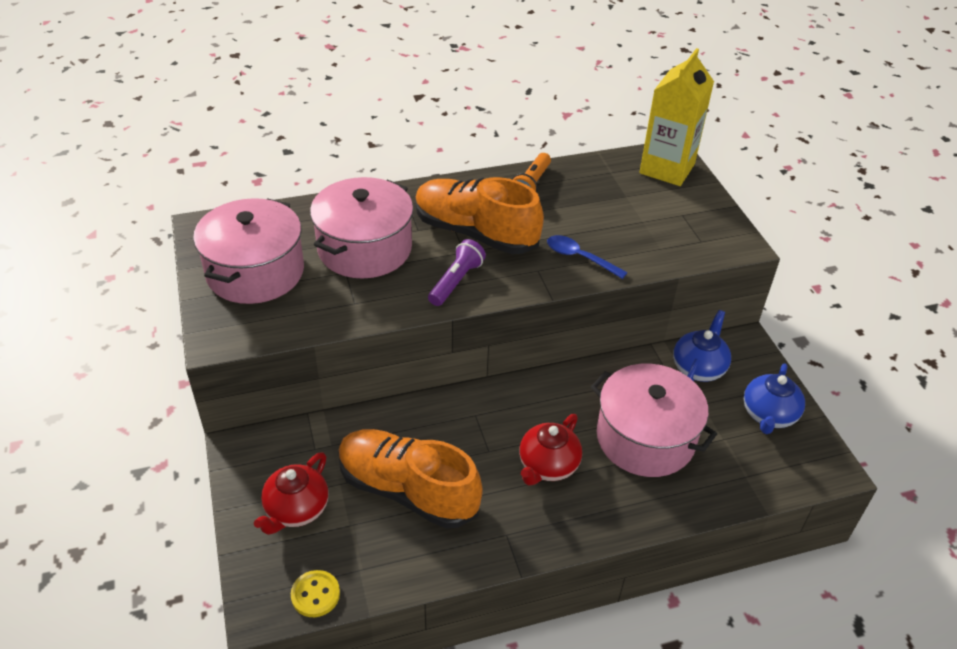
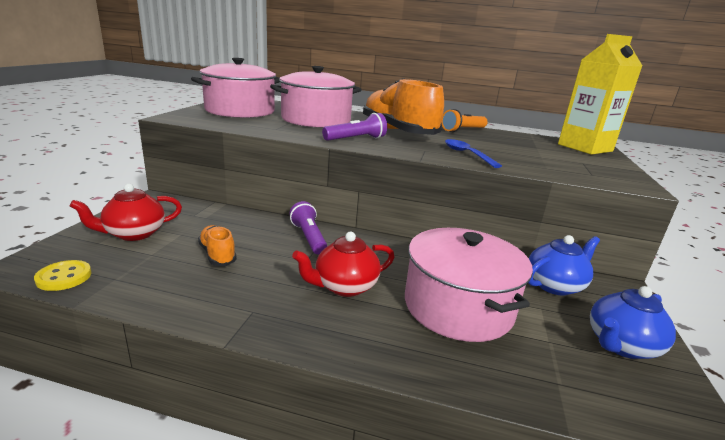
camera: 30 degrees right, 20 degrees down
orange shoe [338,429,483,529] -> orange shoe [198,225,237,266], size x0.47
none -> purple flashlight [289,201,327,255]

